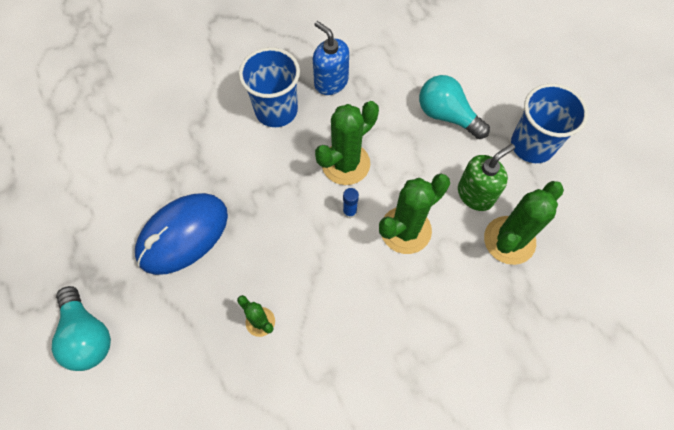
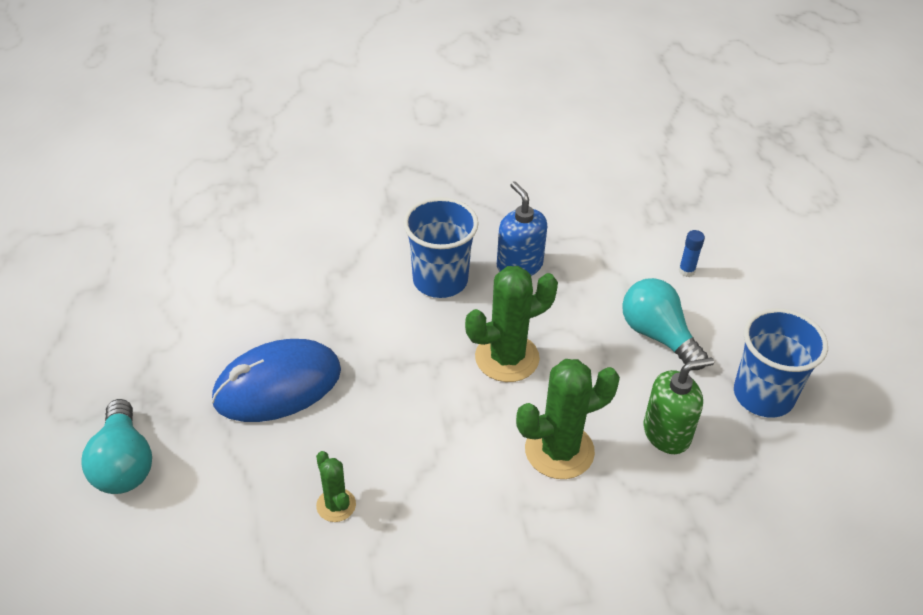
camera: 15 degrees right, 20 degrees down
blue glue stick [343,188,359,219] -> blue glue stick moved to [679,230,705,277]
green cactus [484,181,564,265] -> none

